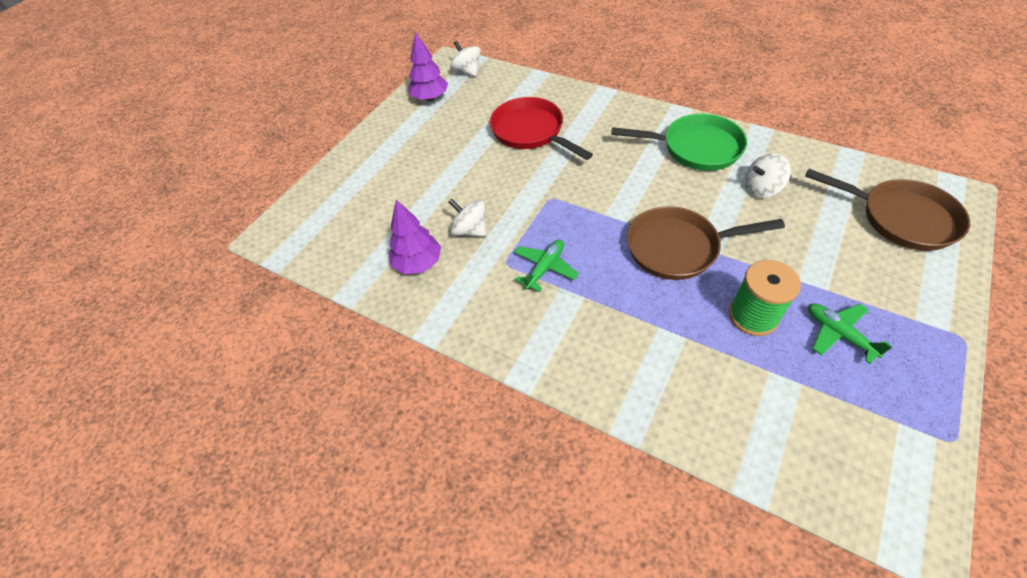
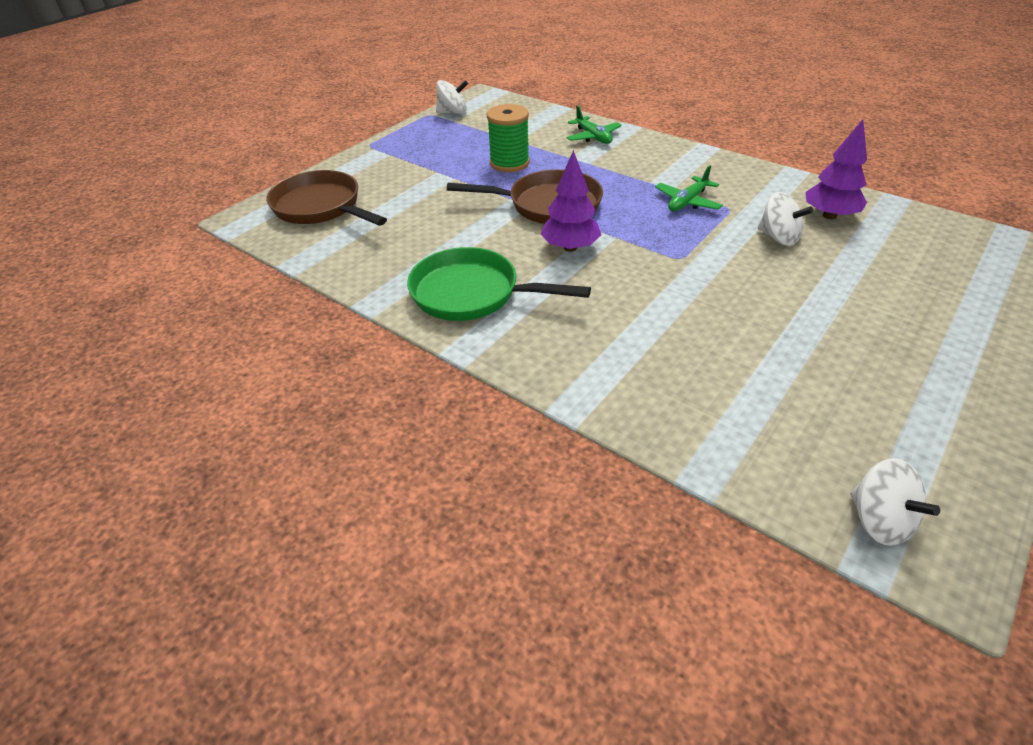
camera: 175 degrees left, 10 degrees down
purple tree [408,32,448,101] -> purple tree moved to [540,150,601,252]
red pan [490,97,593,160] -> none
white spinning top [745,153,791,198] -> white spinning top moved to [436,80,468,114]
green plane [808,303,892,364] -> green plane moved to [567,106,622,144]

